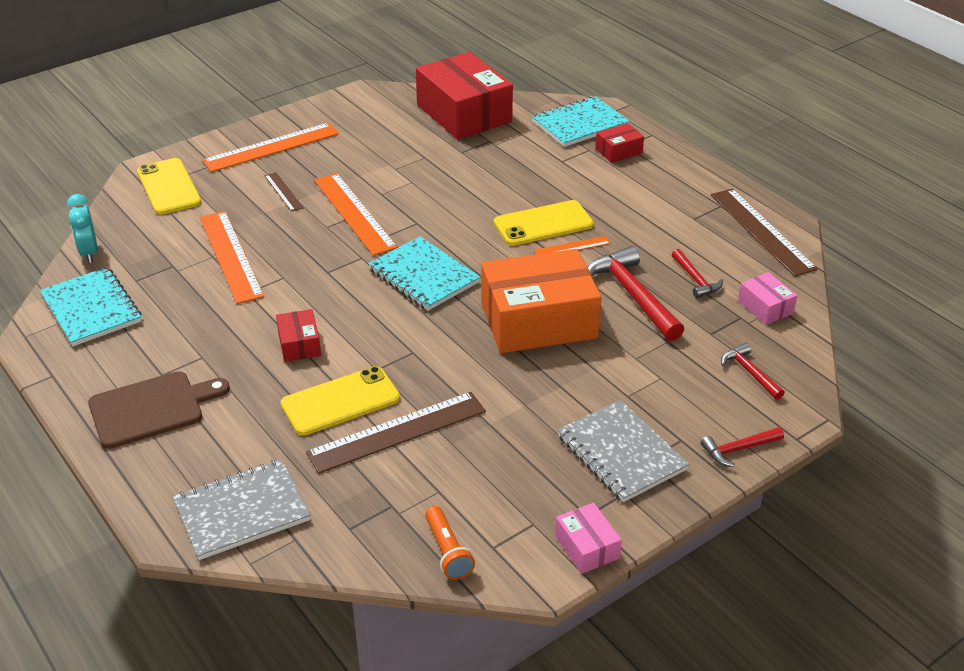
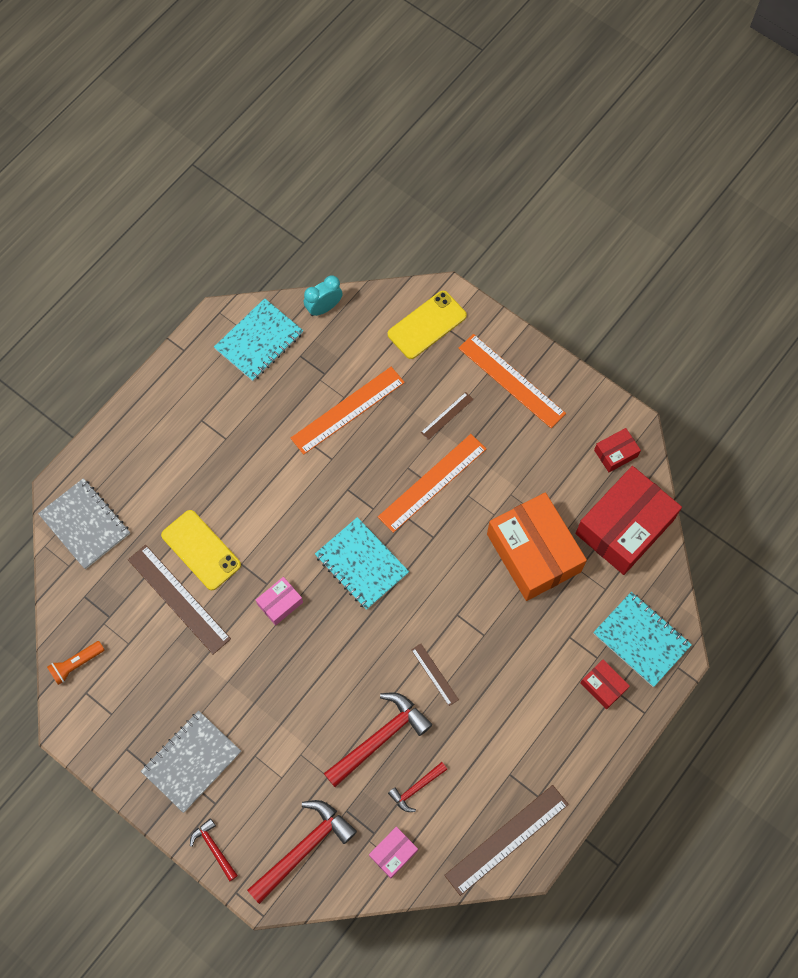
camera: 75 degrees right, 30 degrees up
brown cutting board [88,371,230,449] -> none
red box [276,309,321,362] -> red box moved to [594,428,641,472]
turquoise notebook [368,236,481,311] -> turquoise notebook turned 75 degrees counterclockwise [315,517,409,610]
orange box [481,249,602,353] -> orange box moved to [487,492,587,601]
yellow phone [494,200,594,246] -> none
orange ruler [534,236,611,254] -> brown ruler [411,644,459,706]
pink box [555,503,622,574] -> pink box moved to [256,577,303,625]
red hammer [721,343,785,400] -> red hammer [247,800,357,904], size x1.87

